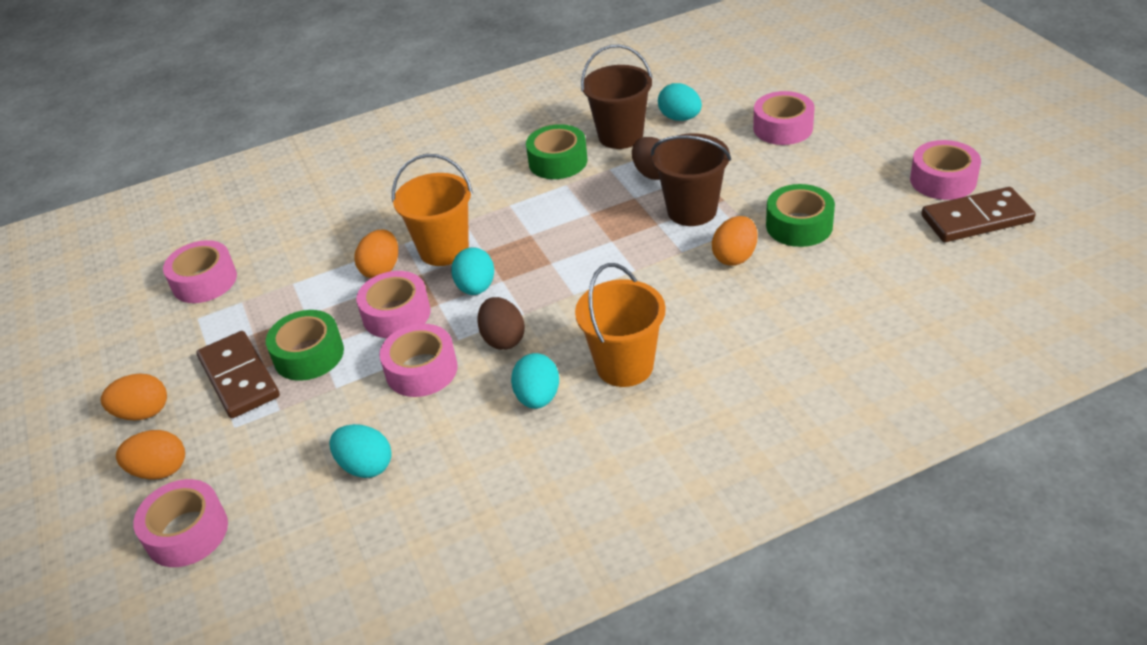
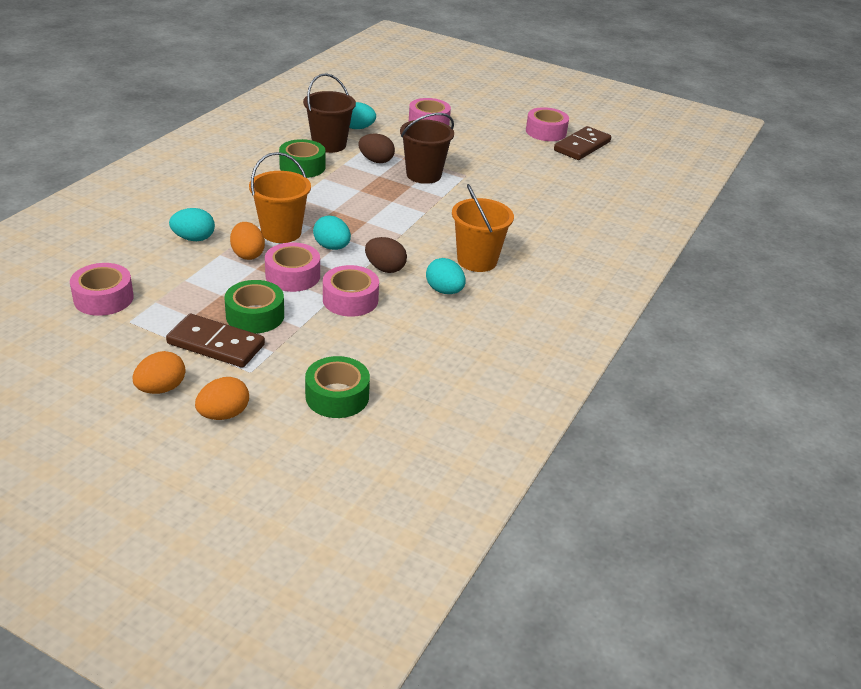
camera: 45 degrees left, 5 degrees down
pink tape [133,479,228,567] -> none
turquoise egg [329,424,392,478] -> turquoise egg moved to [169,208,215,241]
orange egg [712,216,757,266] -> none
green tape [766,184,835,247] -> green tape moved to [305,356,370,418]

